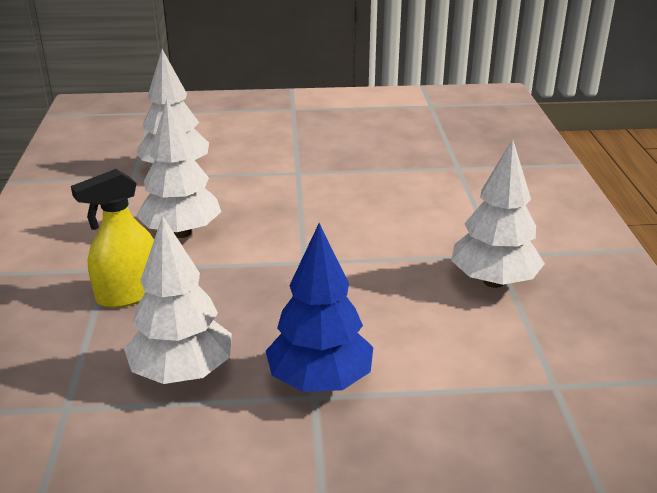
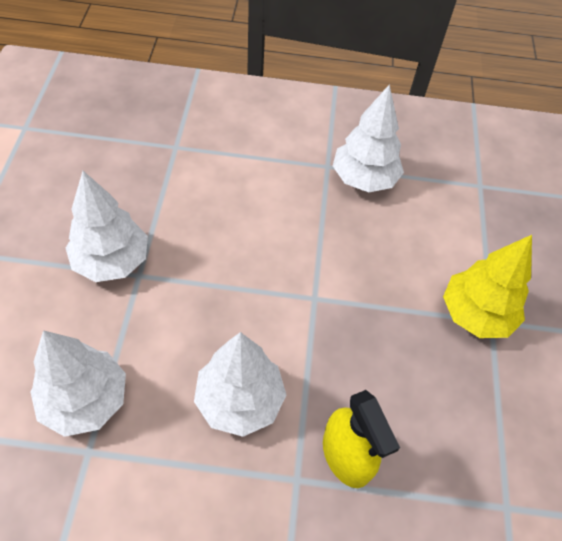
camera: 85 degrees left, 25 degrees up
white tree [124,215,232,384] -> white tree moved to [66,171,148,282]
blue tree [266,223,373,392] -> yellow tree [443,235,532,338]

